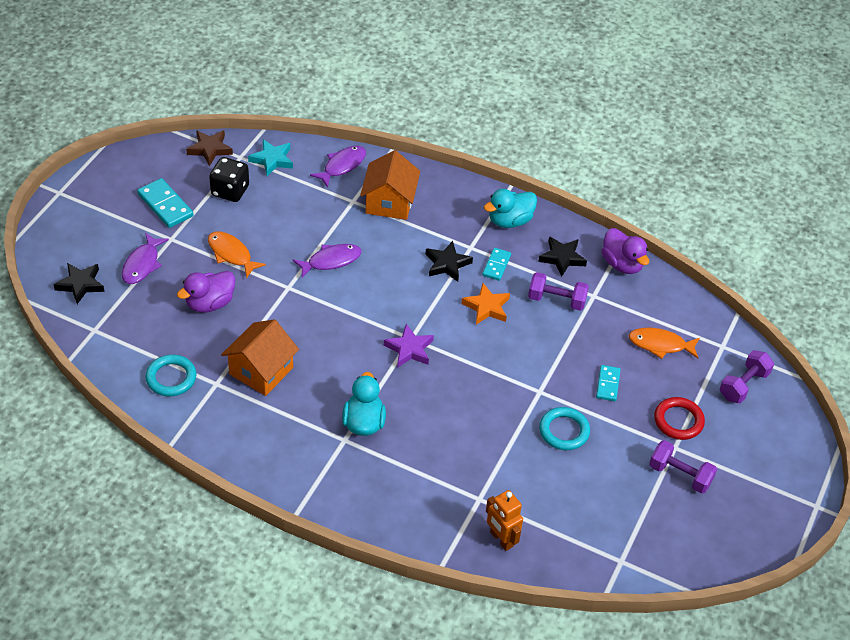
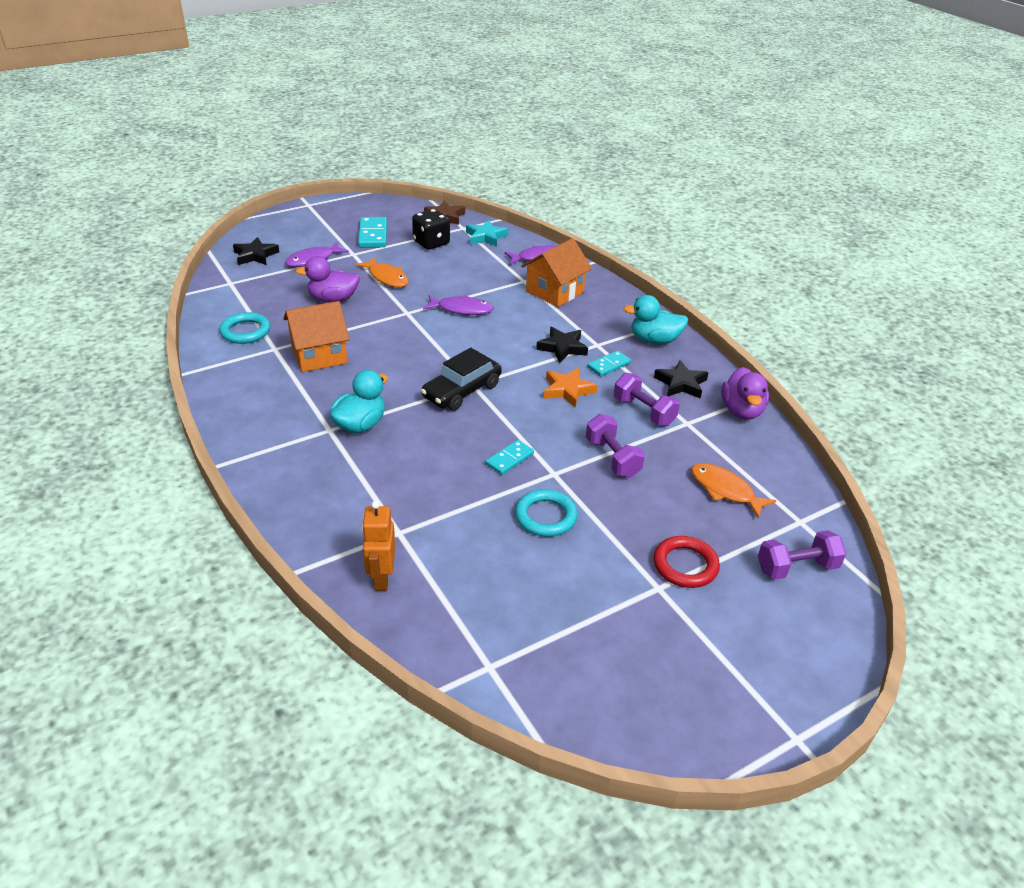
camera: 35 degrees right, 10 degrees down
orange fish [208,231,266,278] -> orange fish turned 150 degrees clockwise [356,257,408,287]
purple star [384,324,434,368] -> black car [421,348,502,411]
turquoise domino [596,365,620,401] -> turquoise domino moved to [485,440,534,475]
purple dumbbell [649,440,717,494] -> purple dumbbell moved to [586,414,645,478]

